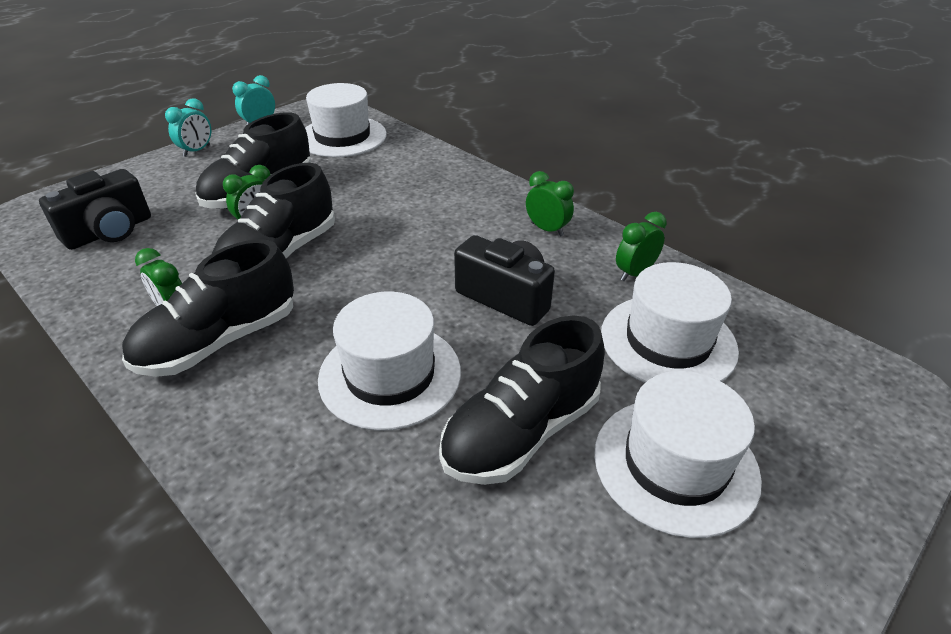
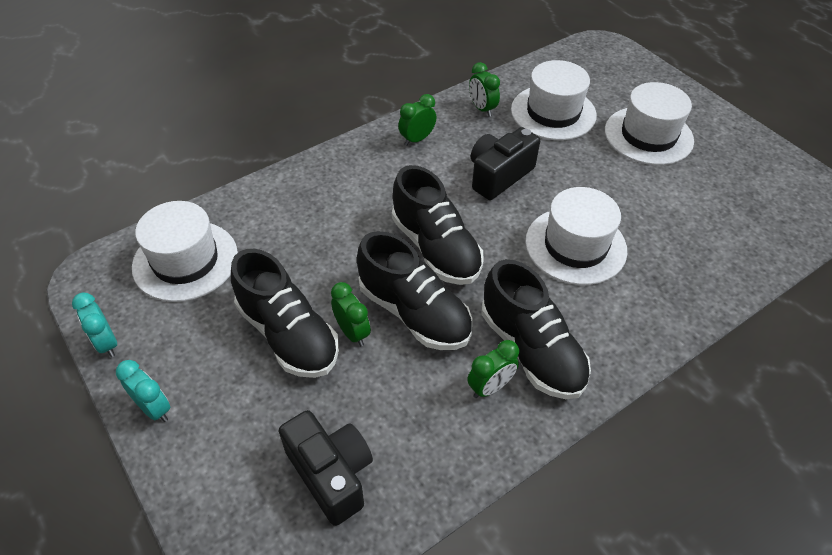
camera: 80 degrees left, 10 degrees up
black shoe [439,316,605,485] -> black shoe moved to [392,165,484,285]

